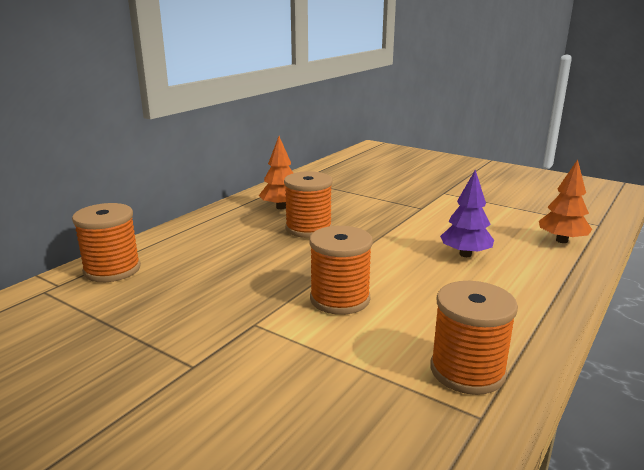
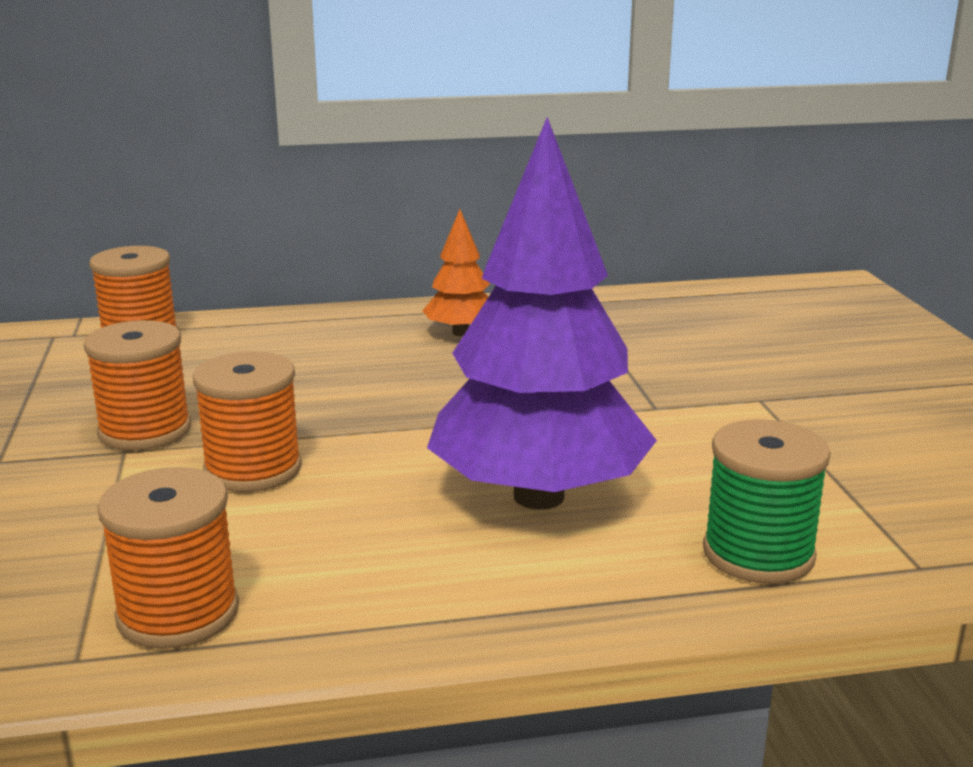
camera: 45 degrees right, 0 degrees up
orange spool [284,171,332,238] -> orange spool moved to [84,320,191,450]
purple tree [440,169,494,257] -> purple tree [427,117,657,510], size x2.17
orange tree [539,160,592,243] -> green spool [703,419,831,584]

